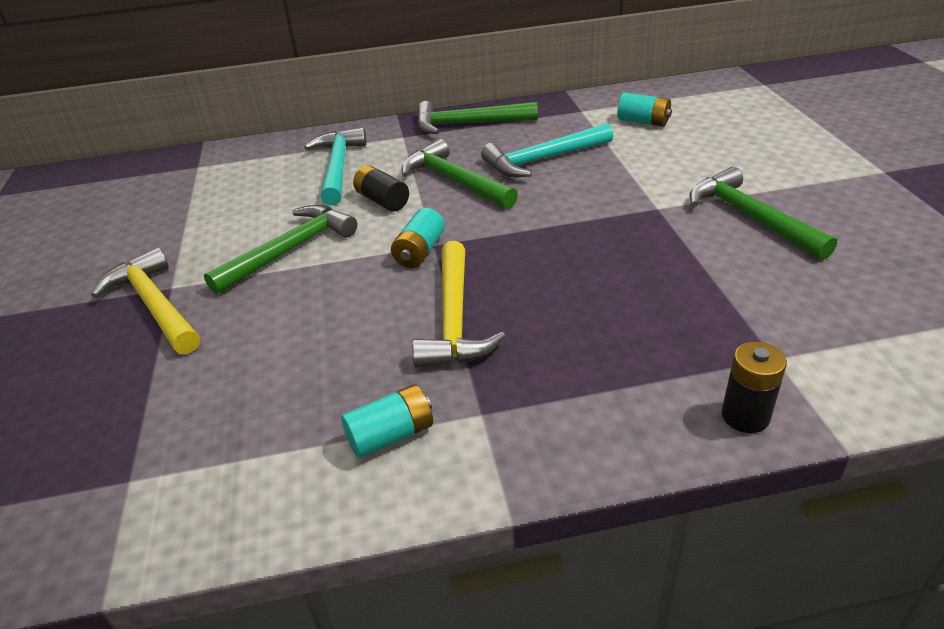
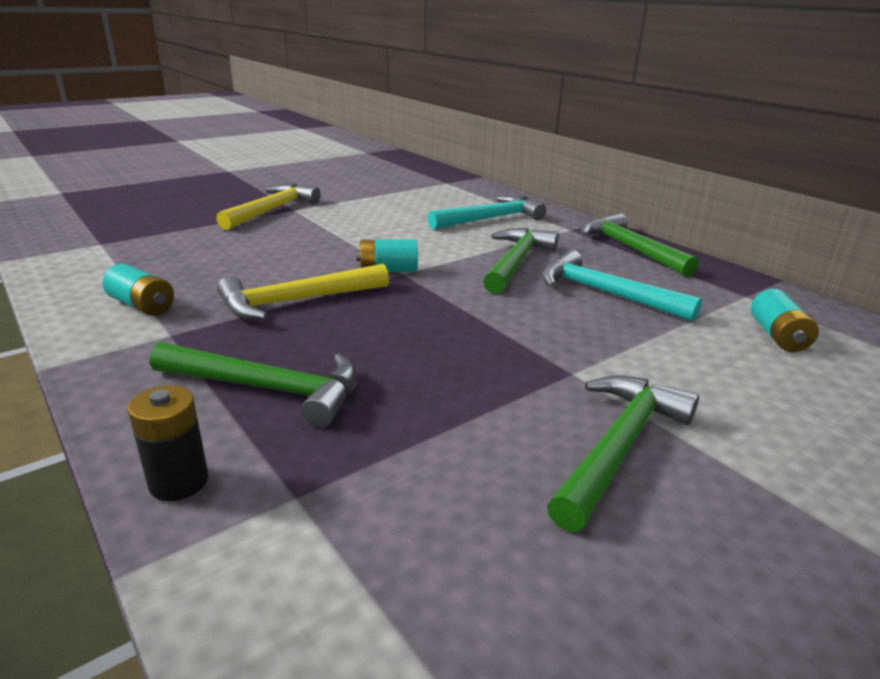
camera: 60 degrees right, 10 degrees down
green hammer [204,205,357,295] -> green hammer moved to [150,342,357,428]
black battery [353,165,409,212] -> none

